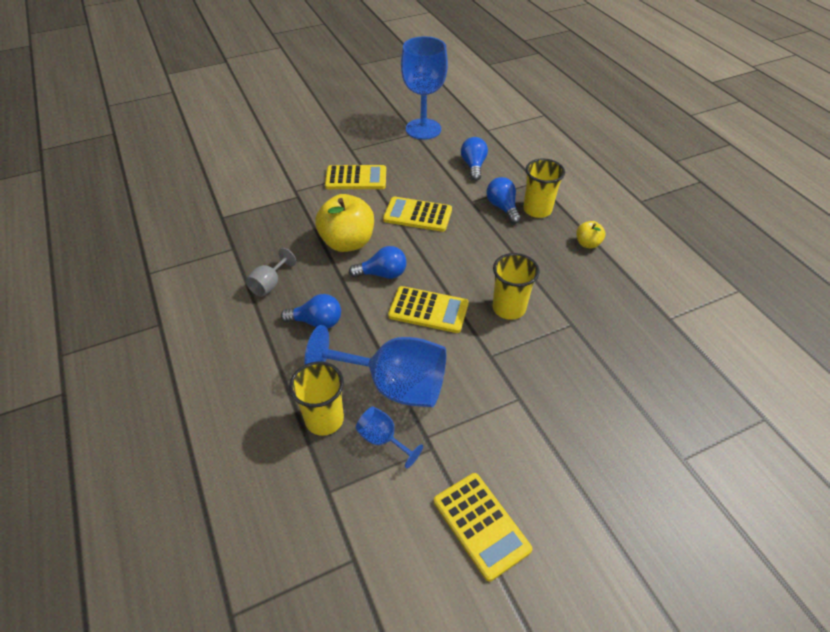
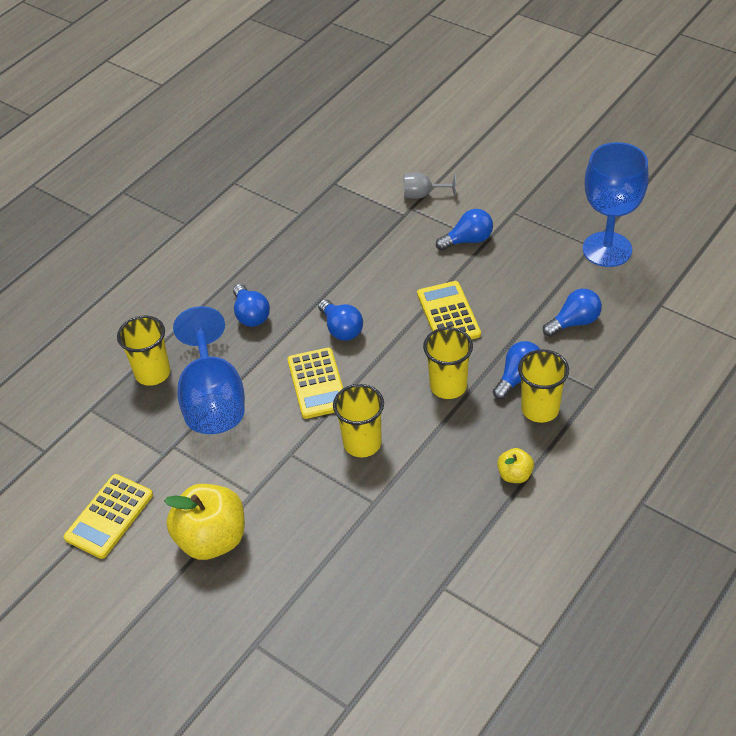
camera: 65 degrees right, 0 degrees up
grey goblet [246,248,297,297] -> grey goblet moved to [404,172,456,199]
yellow apple [315,194,374,252] -> yellow apple moved to [164,484,245,560]
yellow calculator [325,165,386,189] -> blue light bulb [436,209,493,251]
blue goblet [356,406,423,468] -> none
none -> yellow cup [423,327,473,399]

